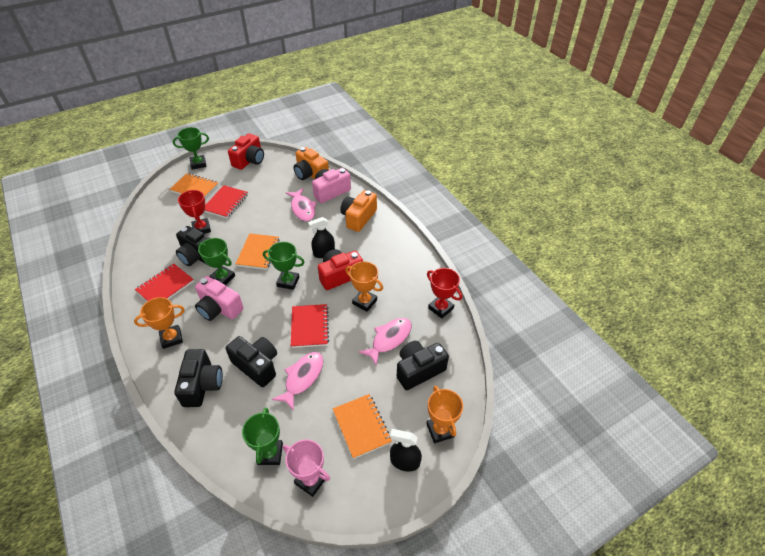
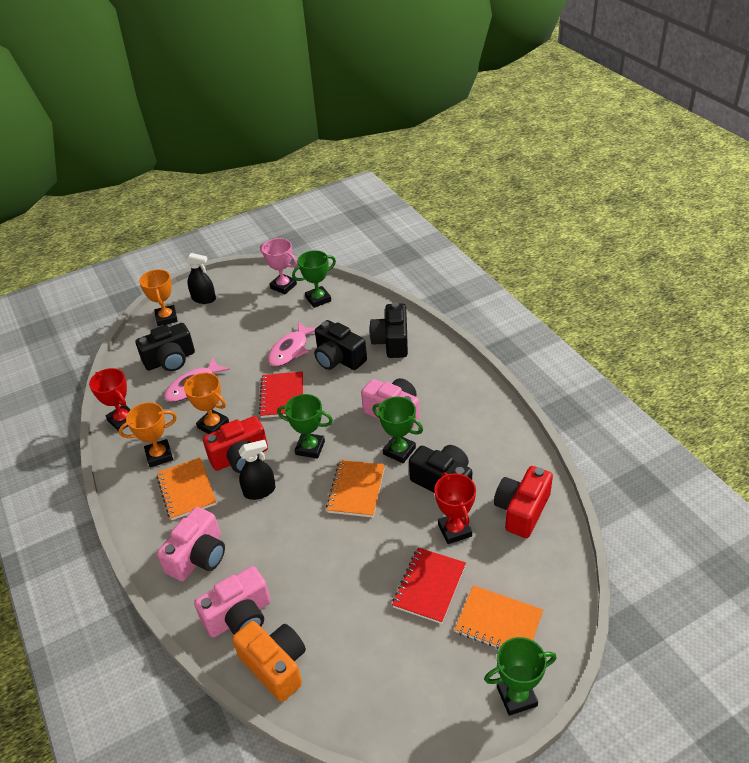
camera: 175 degrees left, 5 degrees down
orange trophy [134,297,185,349] -> orange trophy moved to [119,402,177,467]
red notebook [135,264,194,301] -> none
red camera [228,133,264,170] -> red camera moved to [494,466,553,538]
green trophy [242,408,283,465] -> green trophy turned 60 degrees clockwise [292,250,336,308]
pink fish [286,188,317,221] -> none
orange notebook [333,394,392,459] -> orange notebook moved to [156,457,217,520]
orange camera [340,190,377,232] -> pink camera [157,507,225,581]

